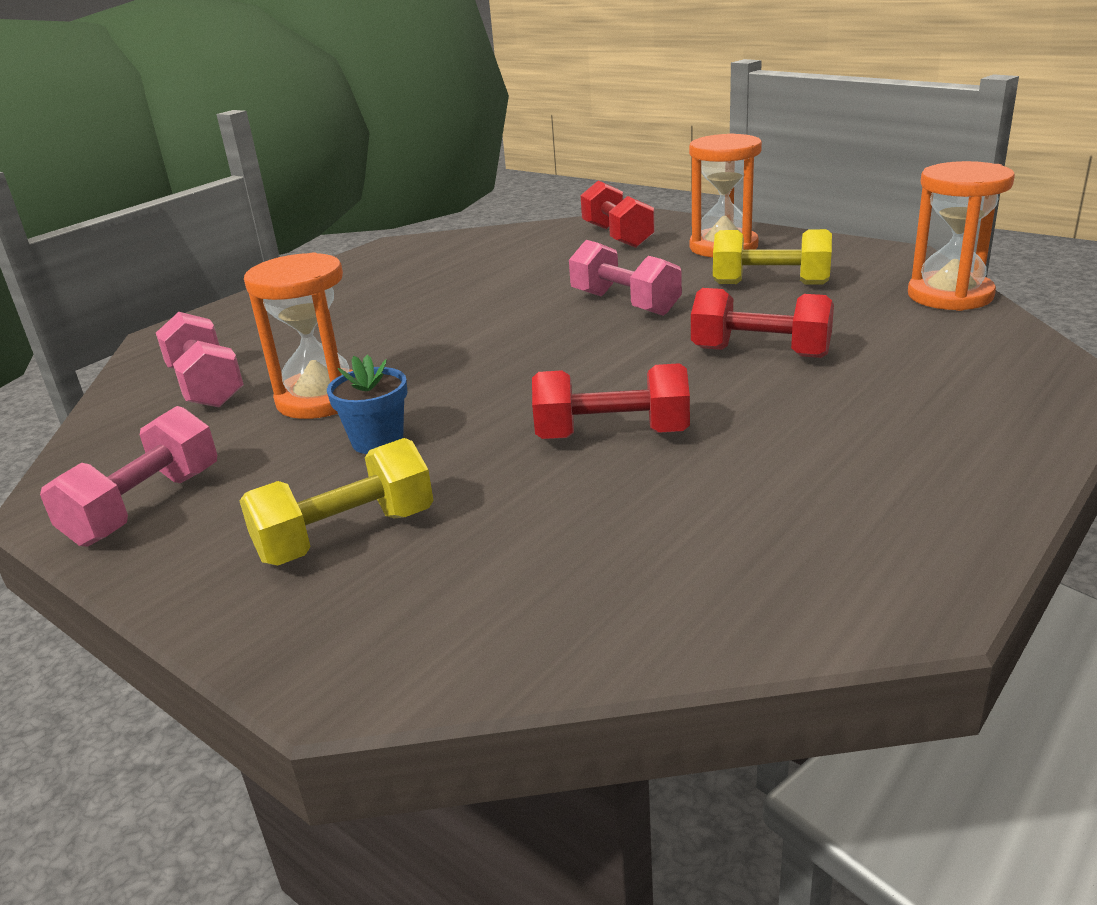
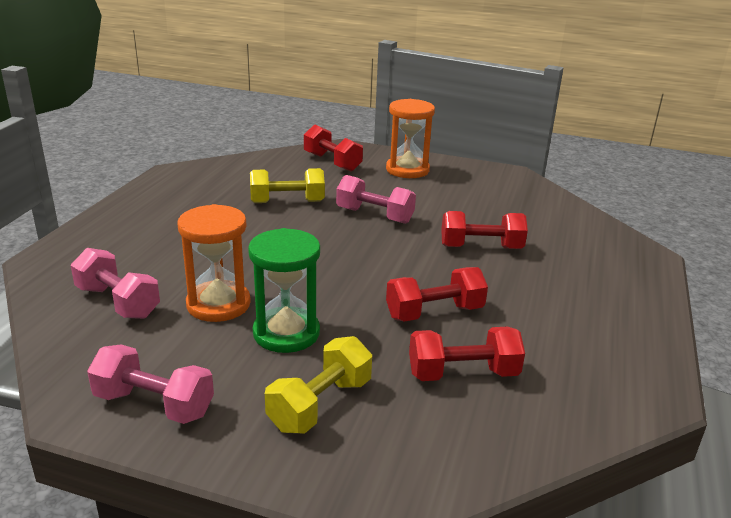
camera: 25 degrees left, 0 degrees up
pink dumbbell [40,406,217,547] -> pink dumbbell turned 75 degrees counterclockwise [87,344,214,424]
blue flower pot [327,355,407,454] -> green hourglass [248,228,320,353]
yellow dumbbell [713,229,832,285] -> yellow dumbbell moved to [250,168,325,203]
orange hourglass [908,161,1015,311] -> none
none -> red dumbbell [409,327,525,381]

